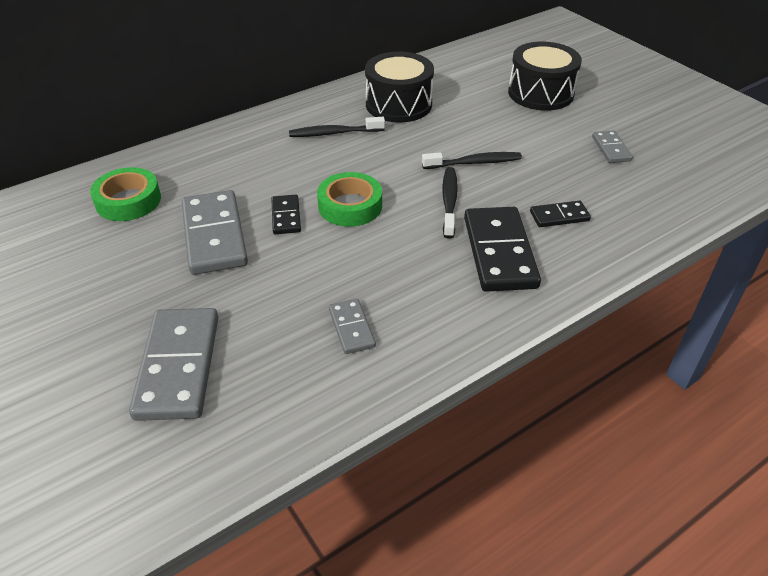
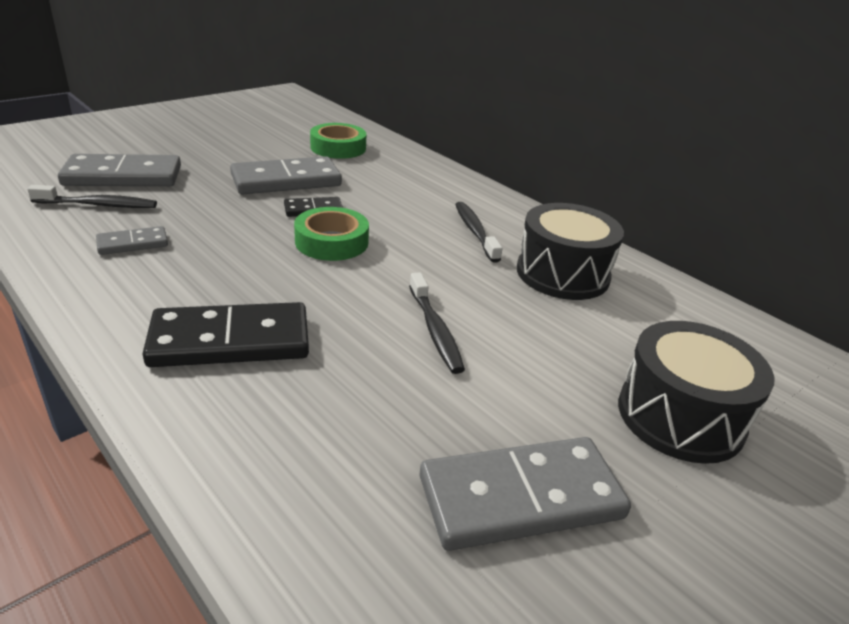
camera: 80 degrees right, 10 degrees down
black toothbrush [442,167,458,239] -> black toothbrush moved to [27,185,157,208]
black domino [530,201,591,227] -> none
grey domino [592,130,633,163] -> grey domino [420,437,631,551], size x1.95

